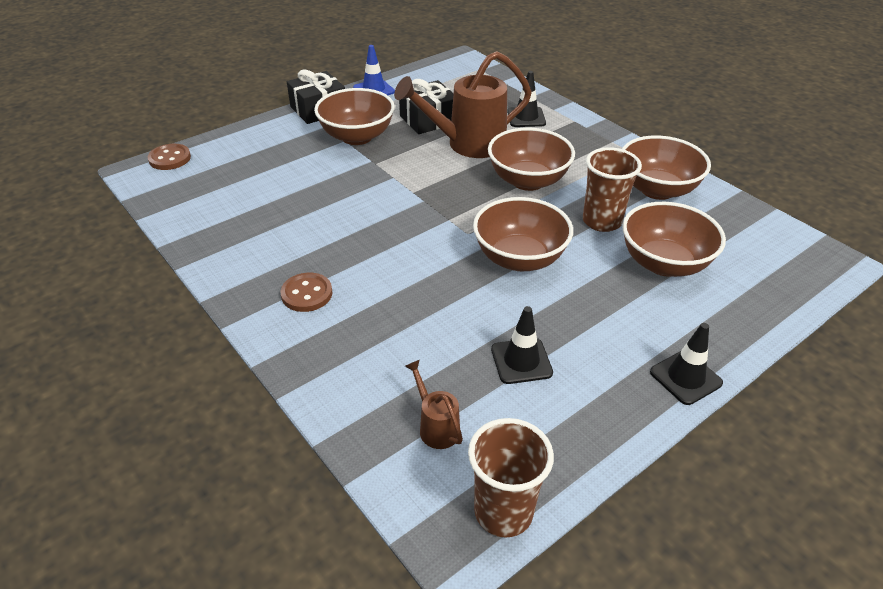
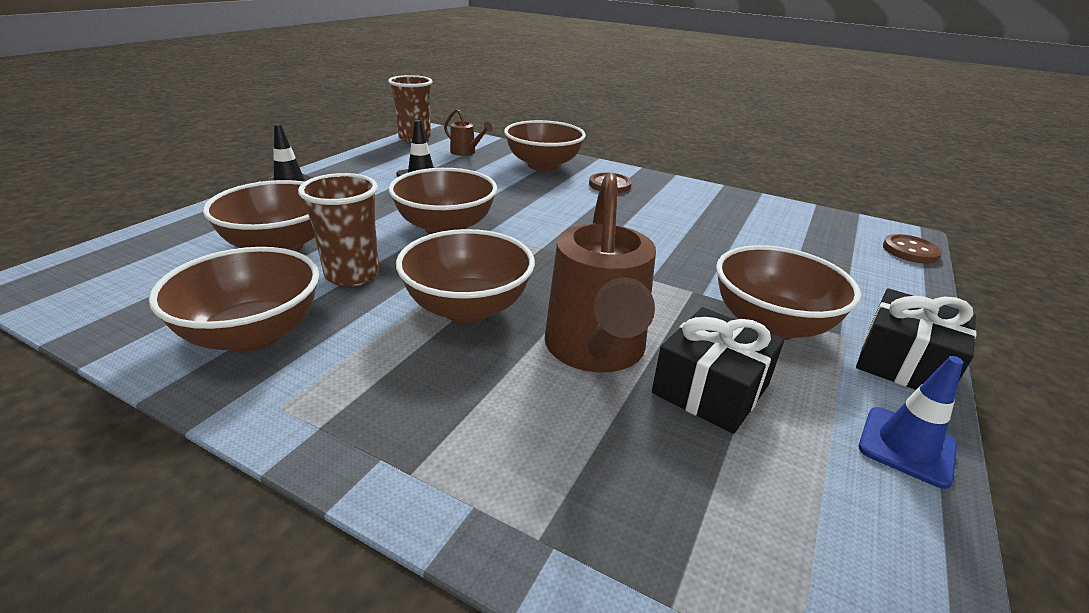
camera: 155 degrees right, 10 degrees down
brown watering can [394,51,532,158] -> brown watering can turned 135 degrees clockwise [545,173,656,373]
black traffic cone [507,71,546,127] -> none
none -> brown bowl [504,120,586,171]

